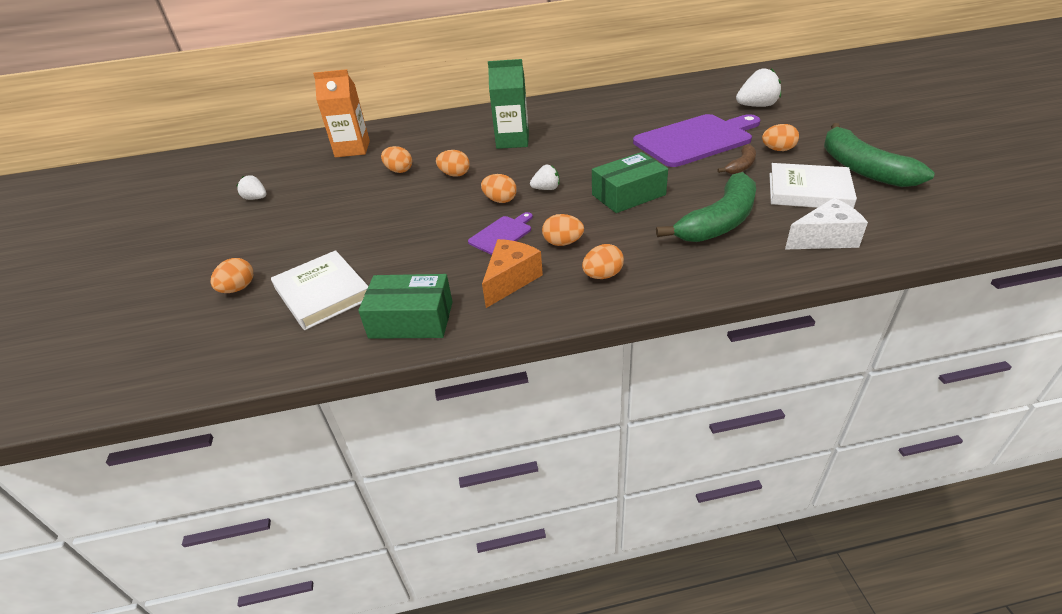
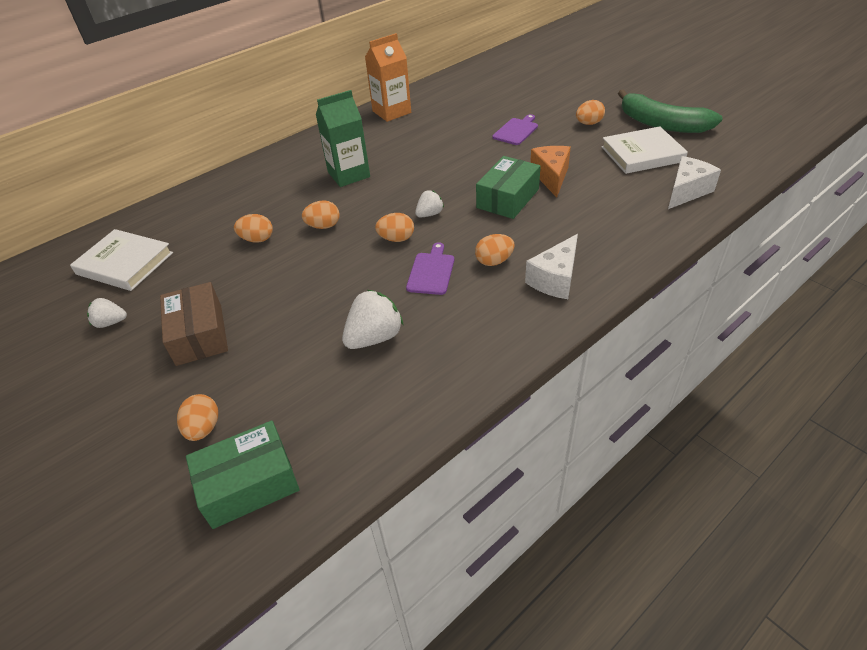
camera: 30 degrees left, 5 degrees up
white book [271,250,369,330] -> white book moved to [70,229,173,291]
orange carton [313,69,370,157] -> orange carton moved to [365,33,411,122]
green box [358,274,453,339] -> green box moved to [186,420,300,529]
orange cheese [482,239,543,308] -> orange cheese moved to [530,146,571,197]
orange egg [582,244,624,279] -> white cheese [525,234,578,299]
purple cutting board [633,114,760,167] -> purple cutting board [493,114,538,145], size x0.47
green banana [656,172,756,242] -> none
brown banana [717,144,756,174] -> none
white strawberry [736,68,781,107] -> white strawberry moved to [342,290,404,349]
none -> brown box [160,282,228,366]

